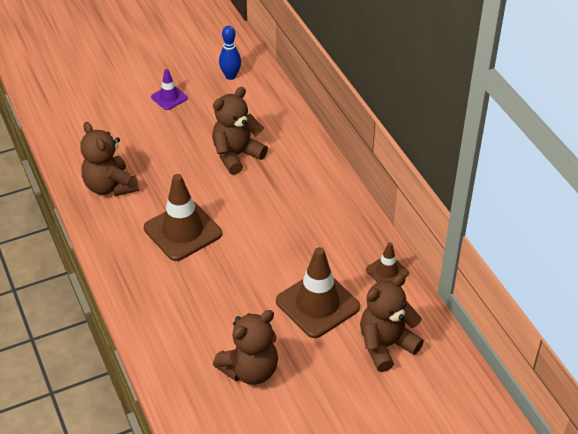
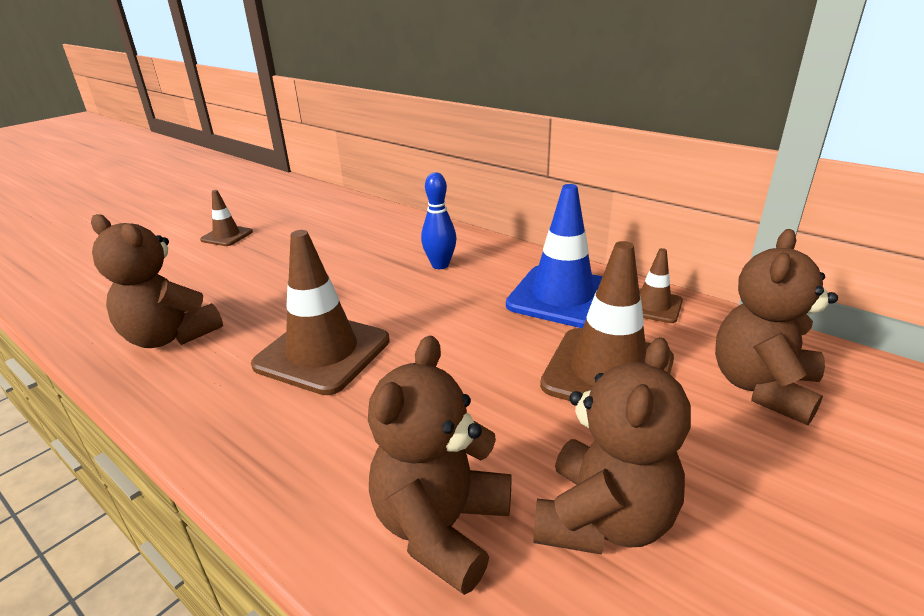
camera: 25 degrees left, 15 degrees down
purple traffic cone [151,69,188,110] -> brown traffic cone [200,190,253,246]
brown teddy bear [212,87,268,175] -> brown teddy bear moved to [368,336,512,595]
blue bowling pin [219,26,241,80] -> blue bowling pin moved to [421,172,457,269]
none -> blue traffic cone [506,184,603,328]

